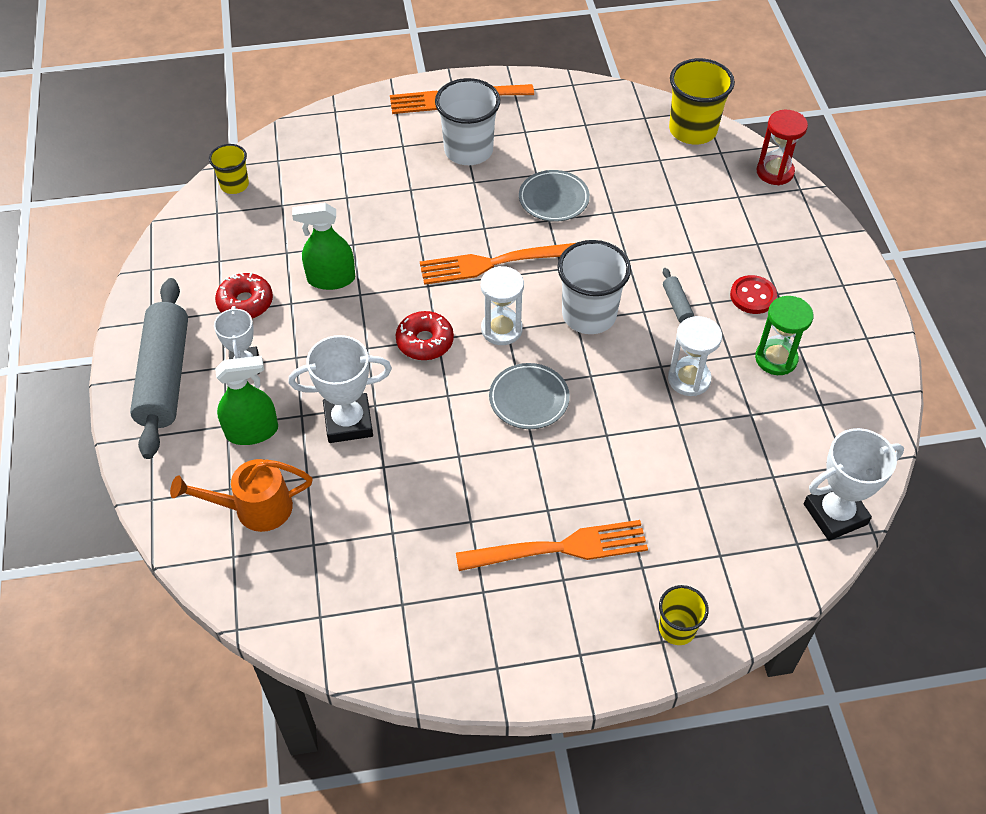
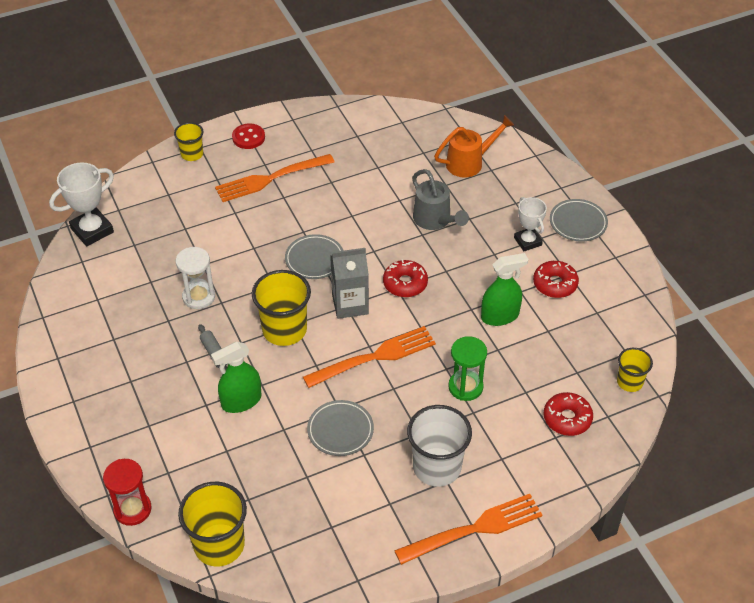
camera: 165 degrees right, 5 degrees down
grey rolling pin [130,278,188,459] -> grey plate [550,199,608,242]
green spray bottle [215,356,278,445] -> green spray bottle moved to [211,342,261,413]
white trophy [288,335,392,443] -> grey watering can [412,169,469,230]
white hourglass [481,266,524,345] -> grey carton [330,248,369,319]
white cup [557,240,631,334] -> yellow cup [252,270,311,346]
red button [730,275,777,314] -> red button moved to [232,123,265,149]
green hourglass [755,296,814,375] -> green hourglass moved to [448,336,487,401]
none -> red donut [544,392,593,436]

